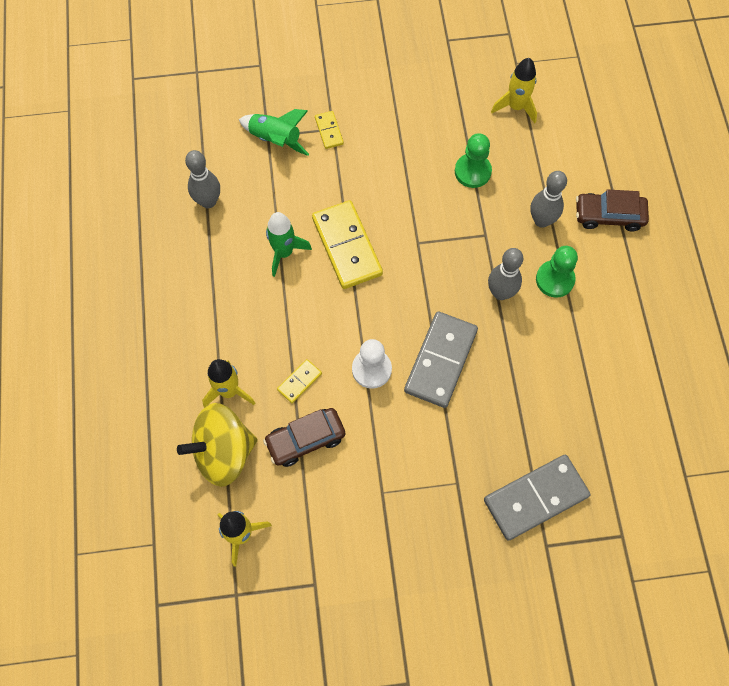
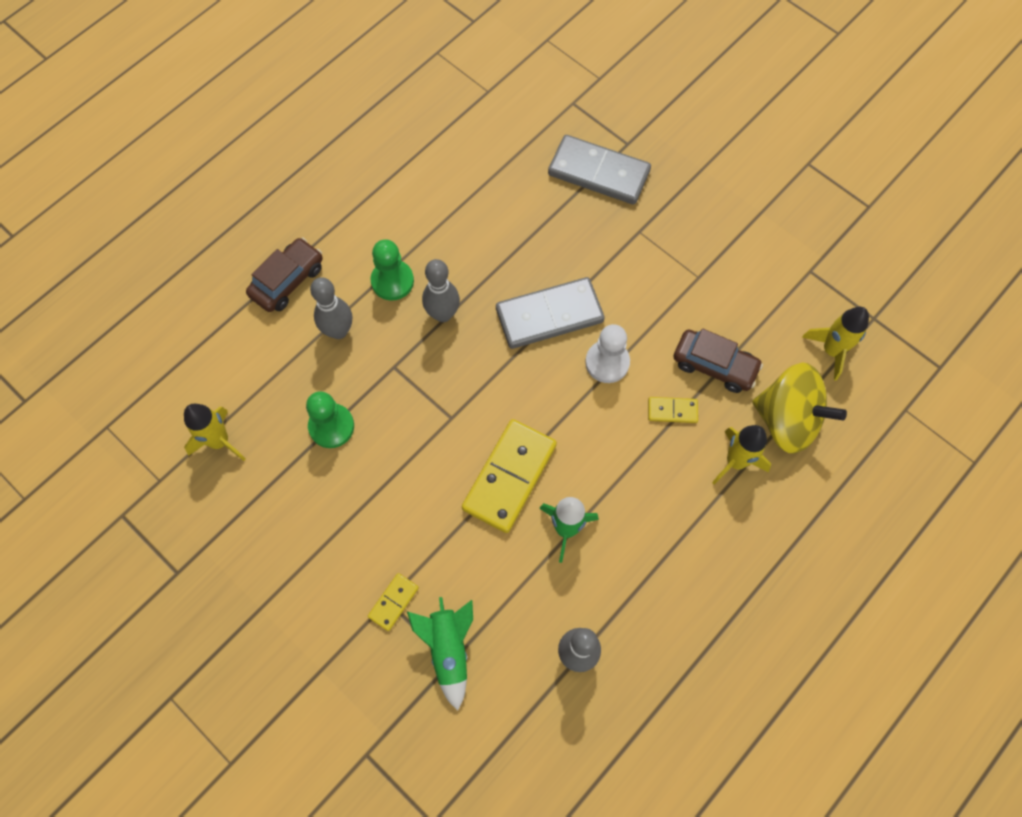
camera: 130 degrees left, 0 degrees up
brown car [576,189,649,231] -> brown car turned 105 degrees counterclockwise [246,237,323,312]

